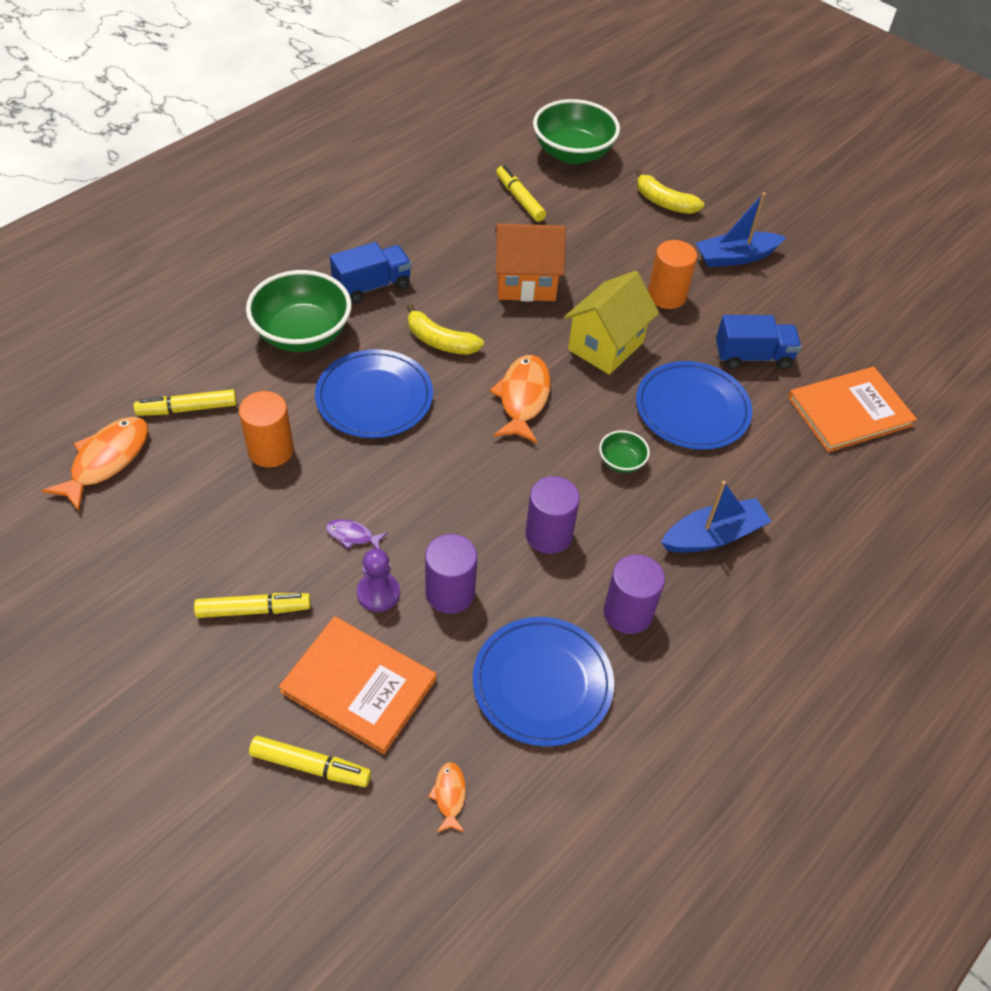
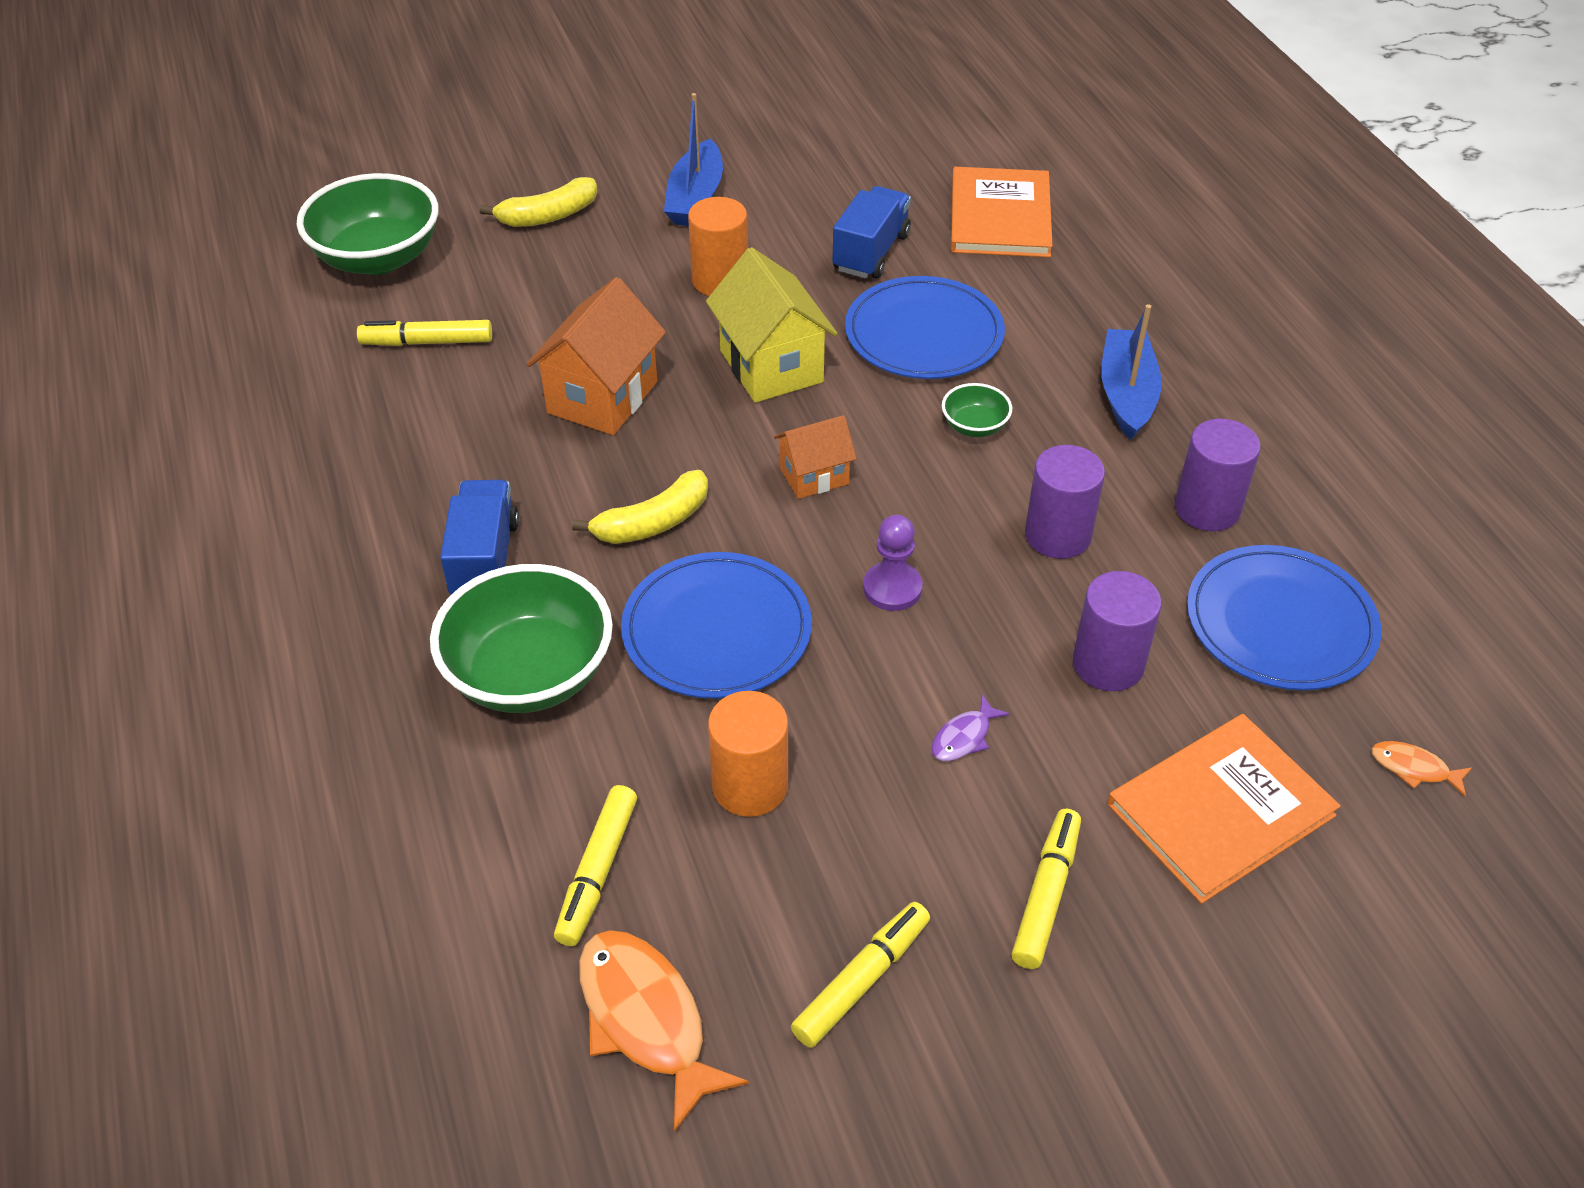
camera: 60 degrees left, 5 degrees down
yellow marker [249,736,371,787] -> yellow marker moved to [791,902,930,1048]
purple pawn [357,549,400,612] -> purple pawn moved to [863,515,923,611]
orange fish [490,355,551,443] -> orange house [774,415,856,499]

